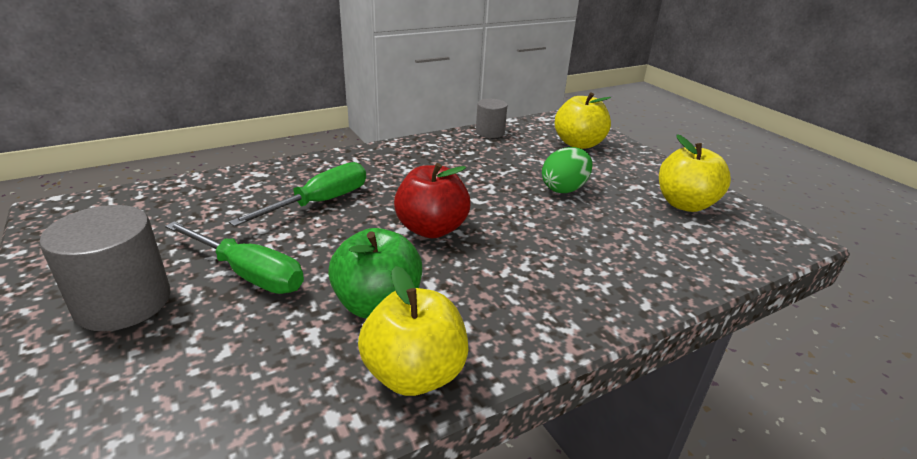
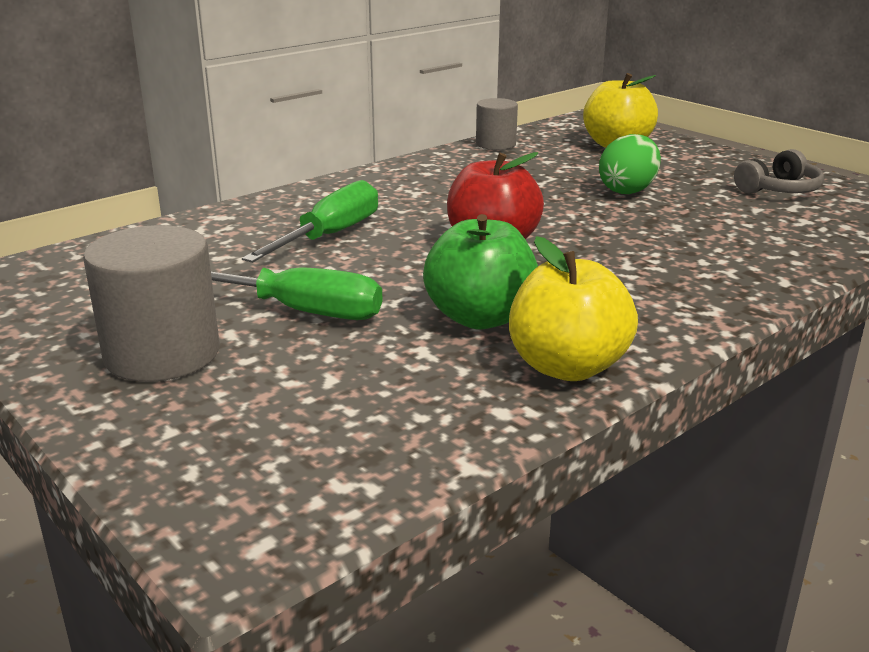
camera: 10 degrees left, 5 degrees down
yellow apple [659,134,731,212] -> grey headphones [734,149,824,194]

